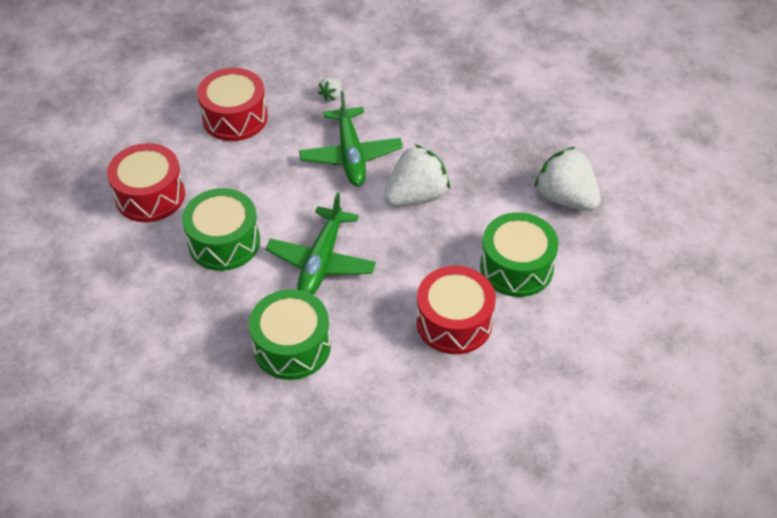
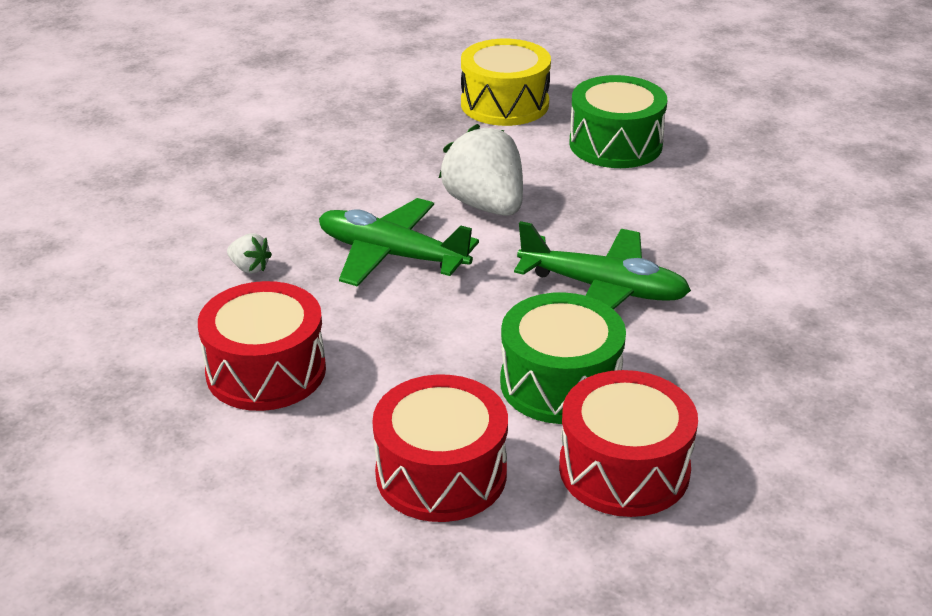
camera: 85 degrees left, 15 degrees down
green drum [249,289,331,380] -> none
green plane [299,91,403,186] -> green plane turned 150 degrees counterclockwise [319,198,479,287]
red drum [416,266,496,354] -> red drum moved to [559,370,698,517]
white strawberry [535,147,601,211] -> yellow drum [461,39,551,126]

